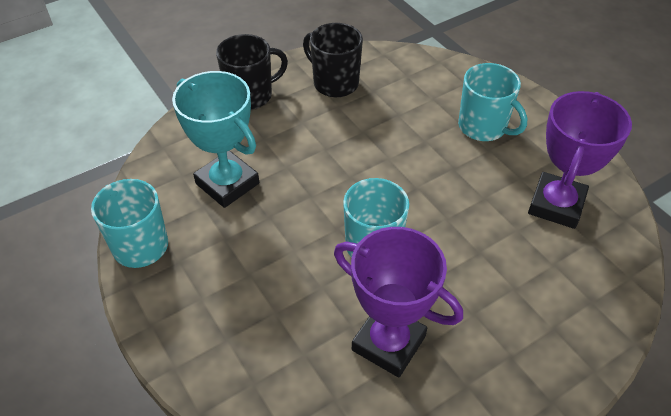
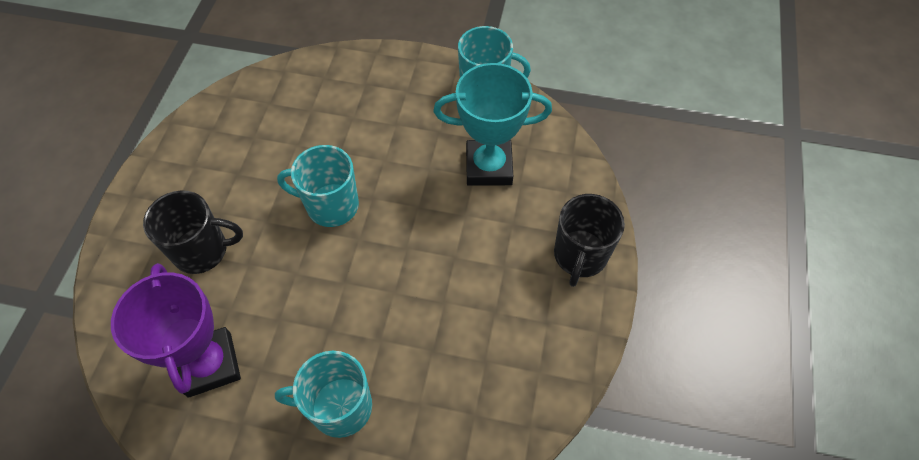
camera: 135 degrees right, 10 degrees up
black mug [303,23,363,97] -> black mug moved to [143,190,243,274]
purple trophy [334,227,463,377] -> none

